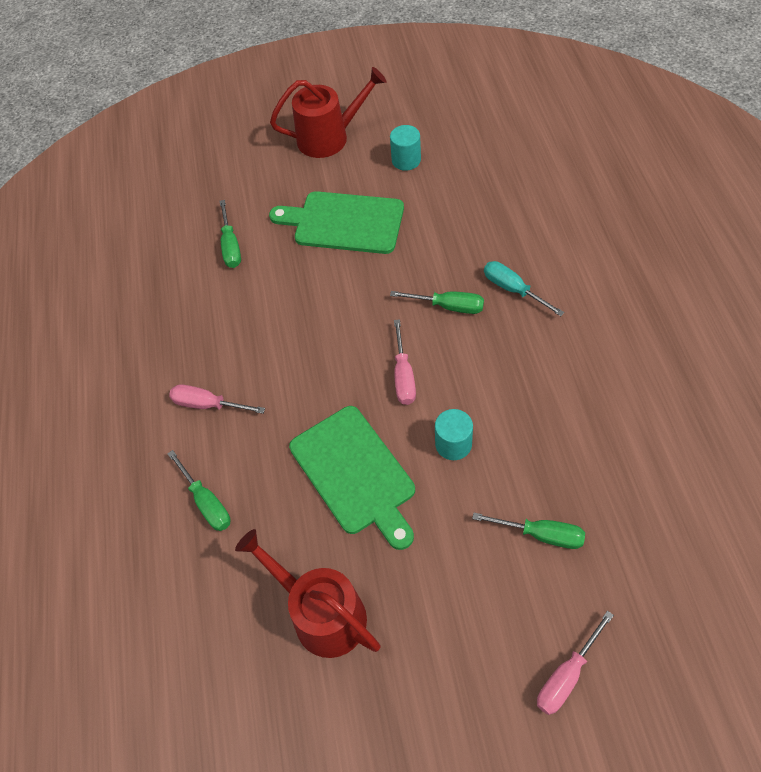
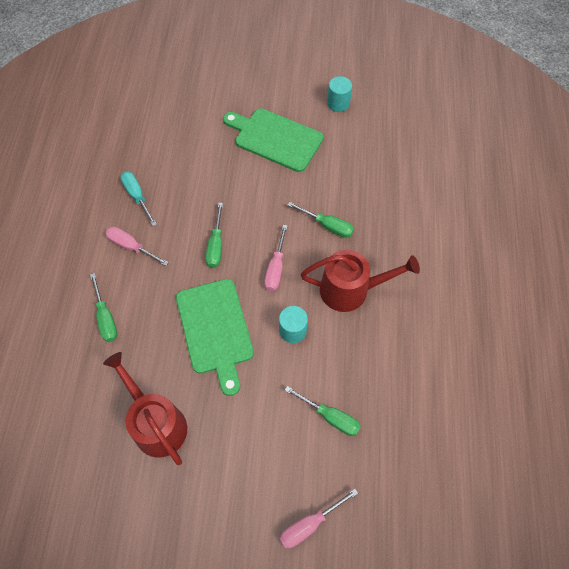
camera: 10 degrees right, 5 degrees up
green screwdriver [219,200,241,268] -> green screwdriver moved to [206,203,223,268]
red watering can [270,67,387,158] -> red watering can moved to [301,250,420,312]
turquoise screwdriver [484,261,564,316] -> turquoise screwdriver moved to [120,171,157,226]

